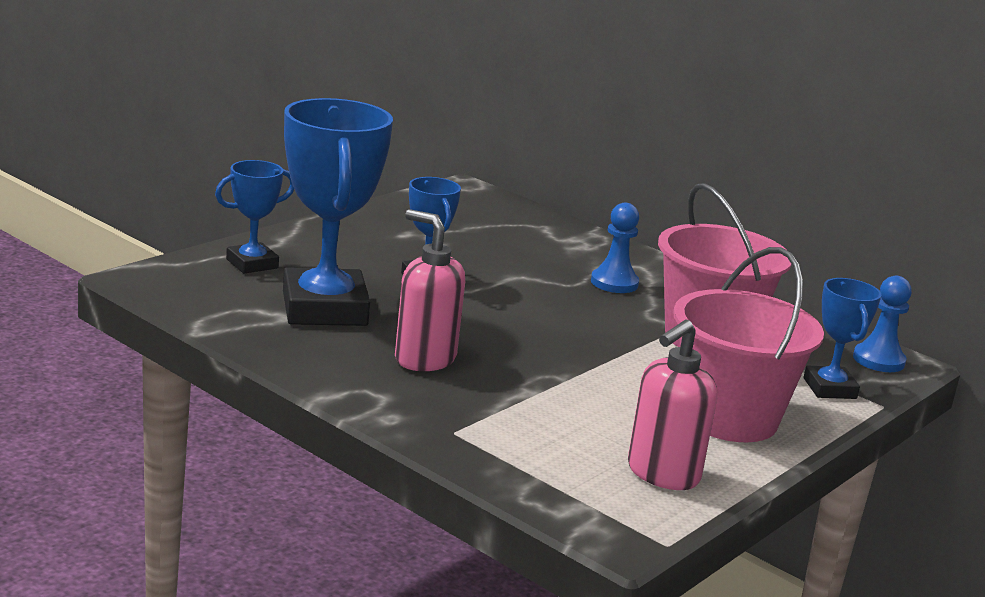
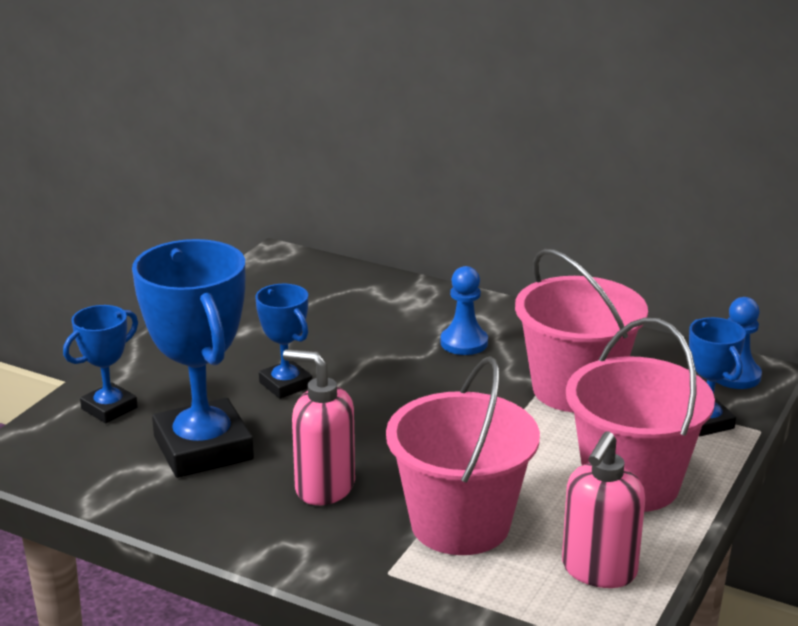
camera: 10 degrees left, 5 degrees up
none -> pink bucket [386,356,540,555]

